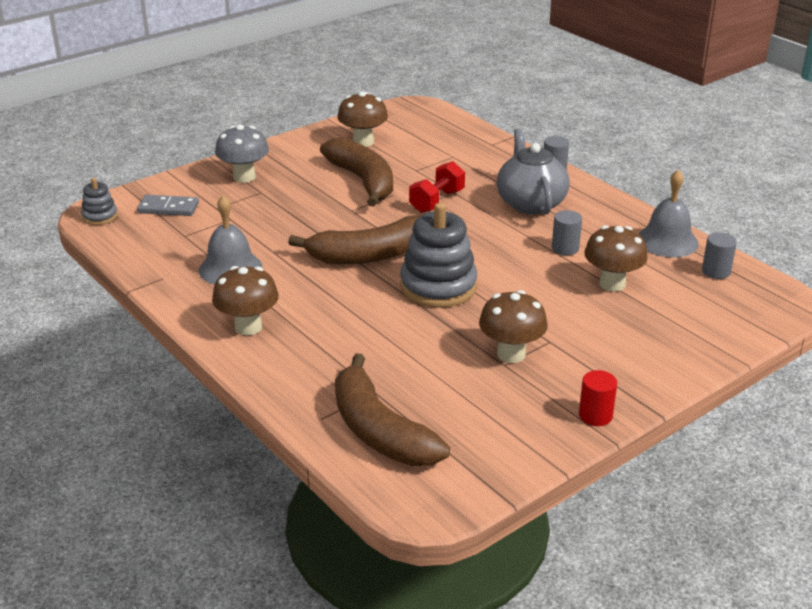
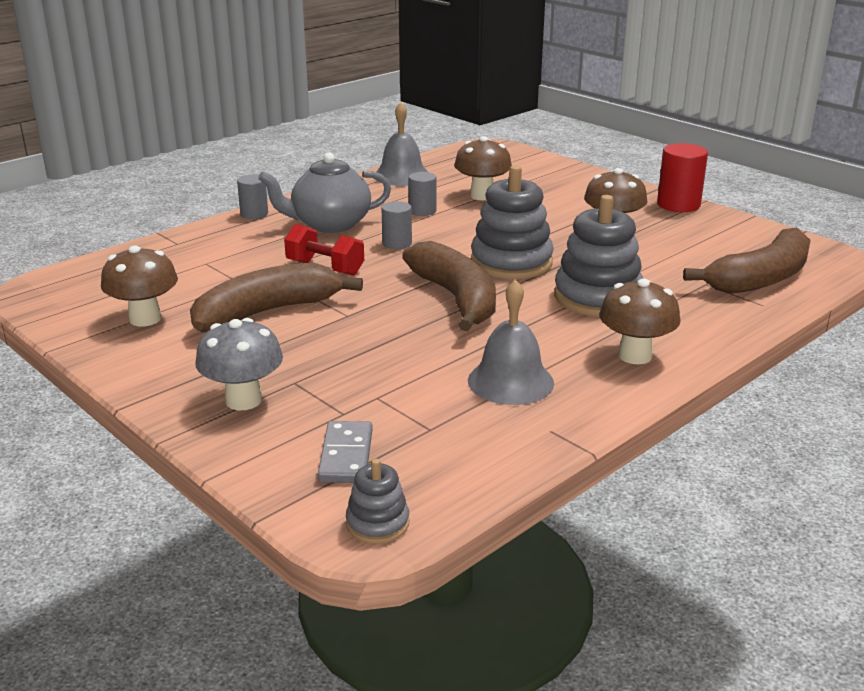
camera: 95 degrees left, 5 degrees down
red cylinder [579,370,617,426] -> red cylinder [657,143,708,212], size x1.58
grey cylinder [702,232,737,279] -> grey cylinder moved to [381,201,412,249]
none -> grey stacking toy [554,195,643,317]

